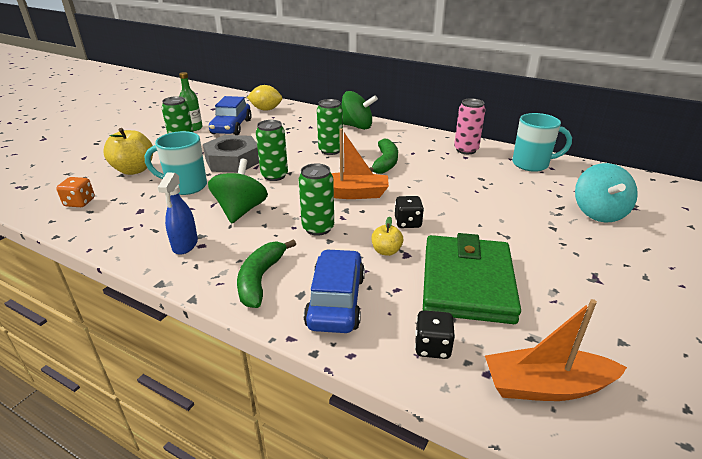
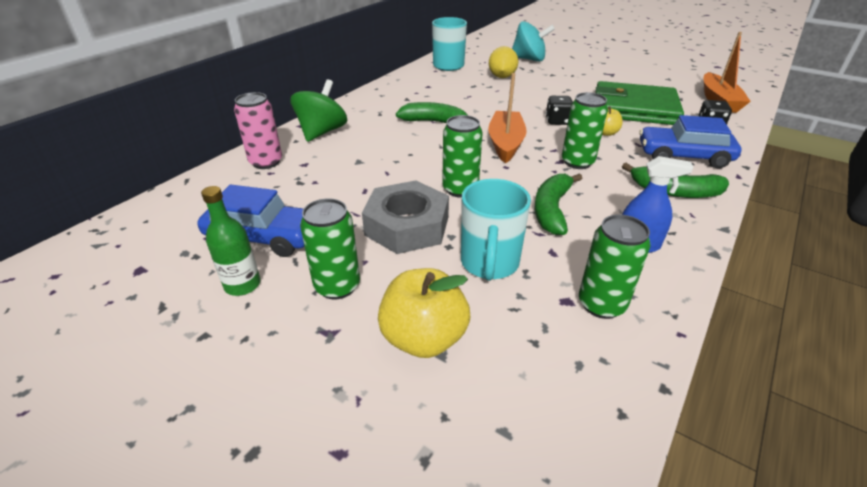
camera: 85 degrees left, 5 degrees up
orange dice [56,177,95,207] -> none
green spinning top [208,158,268,223] -> green banana [534,173,582,235]
yellow lemon [247,85,282,111] -> yellow lemon moved to [489,46,518,78]
green can [317,99,343,155] -> green can moved to [579,215,651,319]
pink can [454,98,486,154] -> pink can moved to [234,92,282,169]

